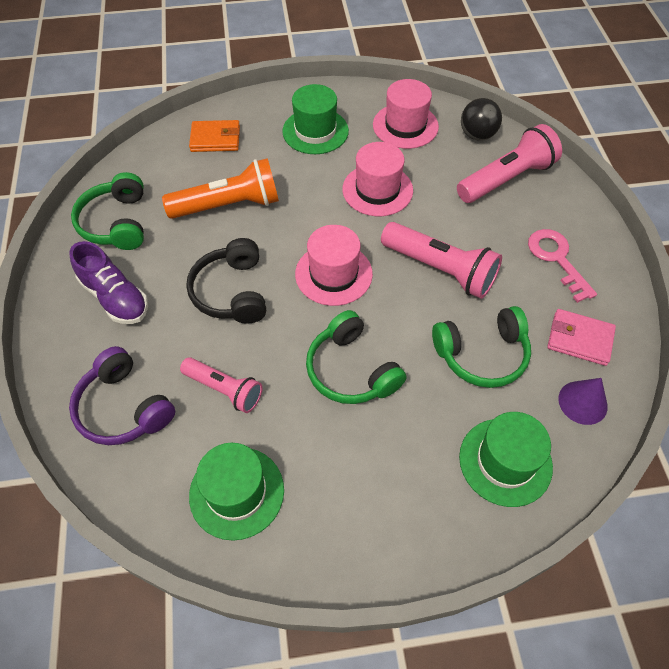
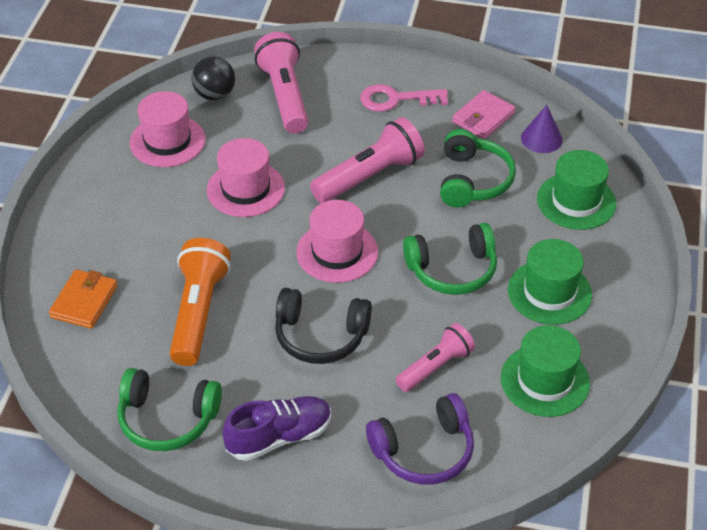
camera: 70 degrees left, 10 degrees down
green hat [282,84,349,154] -> green hat moved to [508,239,592,325]

